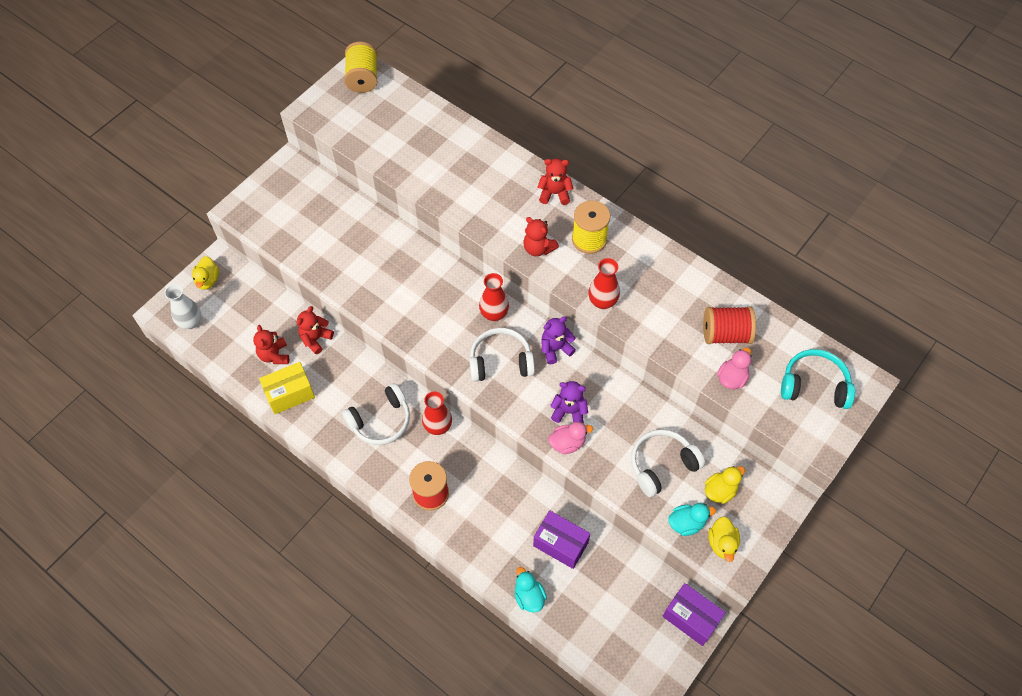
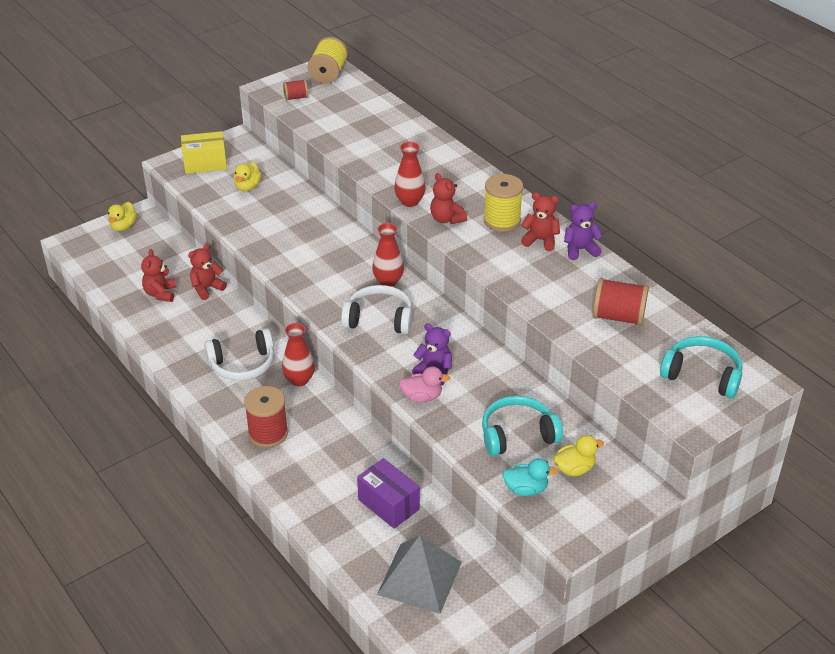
camera: 15 degrees right, 20 degrees down
white vase [165,284,201,329] -> none
yellow box [259,362,315,414] -> yellow box moved to [181,131,227,174]
turquoise duck [515,567,547,613] -> none
red teddy bear [538,159,573,205] -> red teddy bear moved to [521,192,560,251]
purple teddy bear [541,316,576,364] -> purple teddy bear moved to [564,202,603,260]
red vase [589,258,620,309] -> red vase moved to [394,142,426,207]
white headphones [631,429,705,497] -> turquoise headphones [482,396,563,456]
purple box [662,583,726,646] -> none
yellow duck [708,516,740,562] -> yellow duck moved to [234,162,262,191]
pink duck [717,348,752,390] -> none
none -> red spool [283,79,308,101]
none -> grey pyramid [377,535,462,614]

